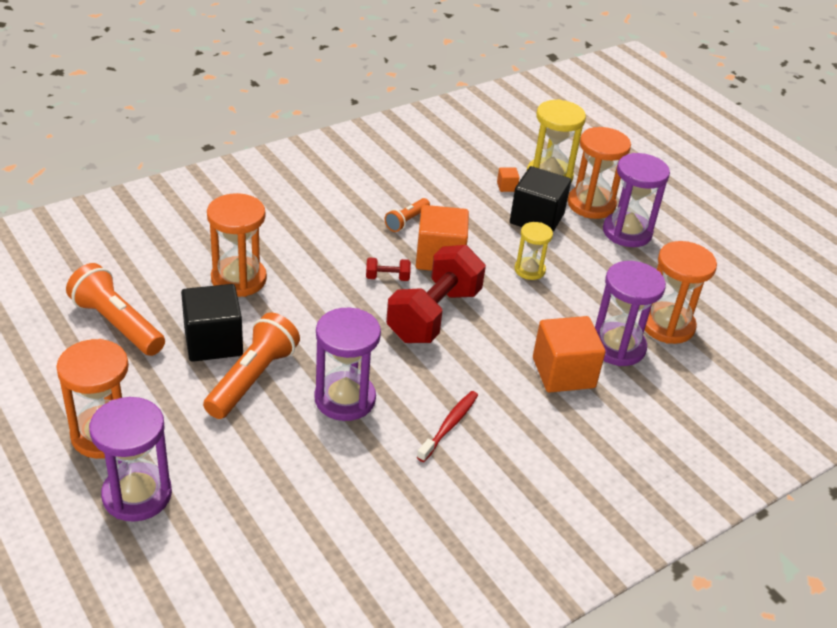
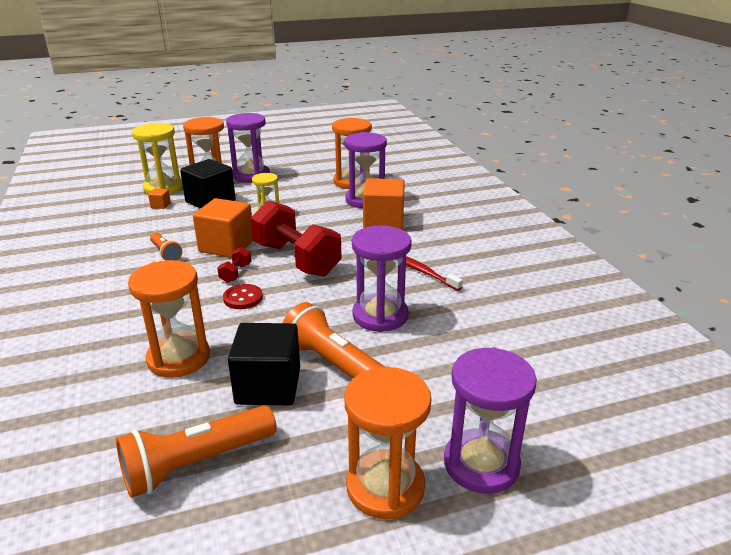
camera: 70 degrees left, 10 degrees down
none -> red button [223,284,263,309]

